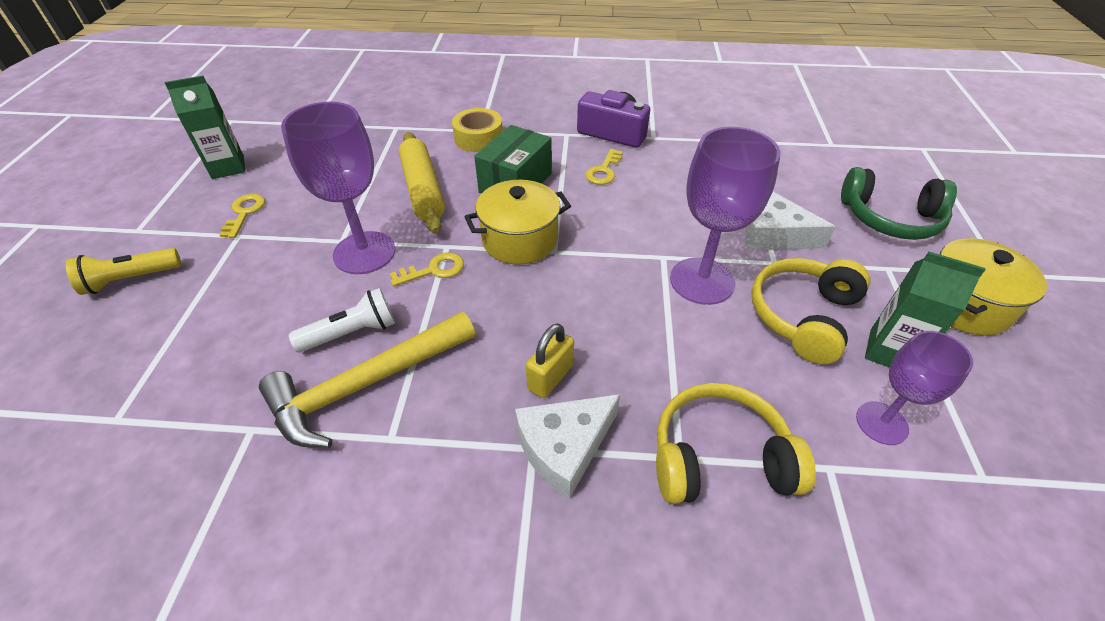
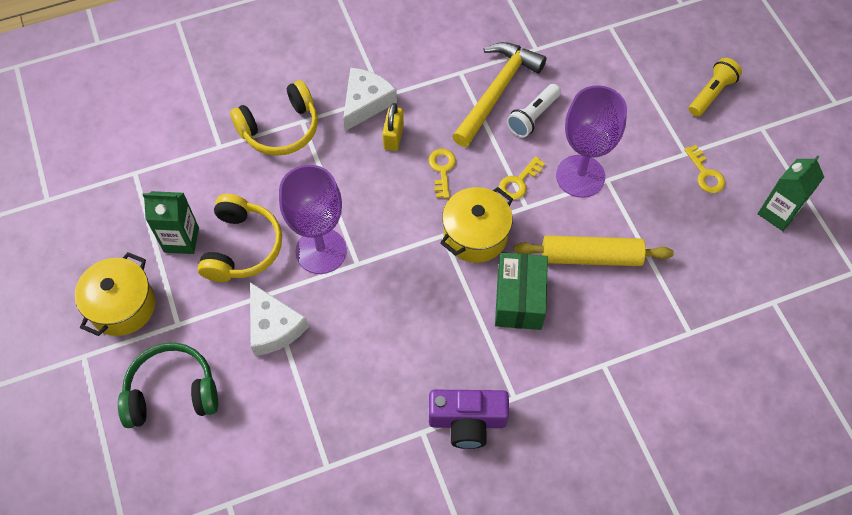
camera: 155 degrees right, 15 degrees up
yellow rolling pin [399,132,445,233] -> yellow rolling pin turned 45 degrees counterclockwise [514,235,674,266]
yellow tape [452,108,503,152] -> none
yellow key [586,149,623,185] -> yellow key moved to [429,149,456,199]
white cheese [745,192,836,250] -> white cheese turned 60 degrees clockwise [250,282,309,356]
purple goblet [856,331,973,445] -> none

